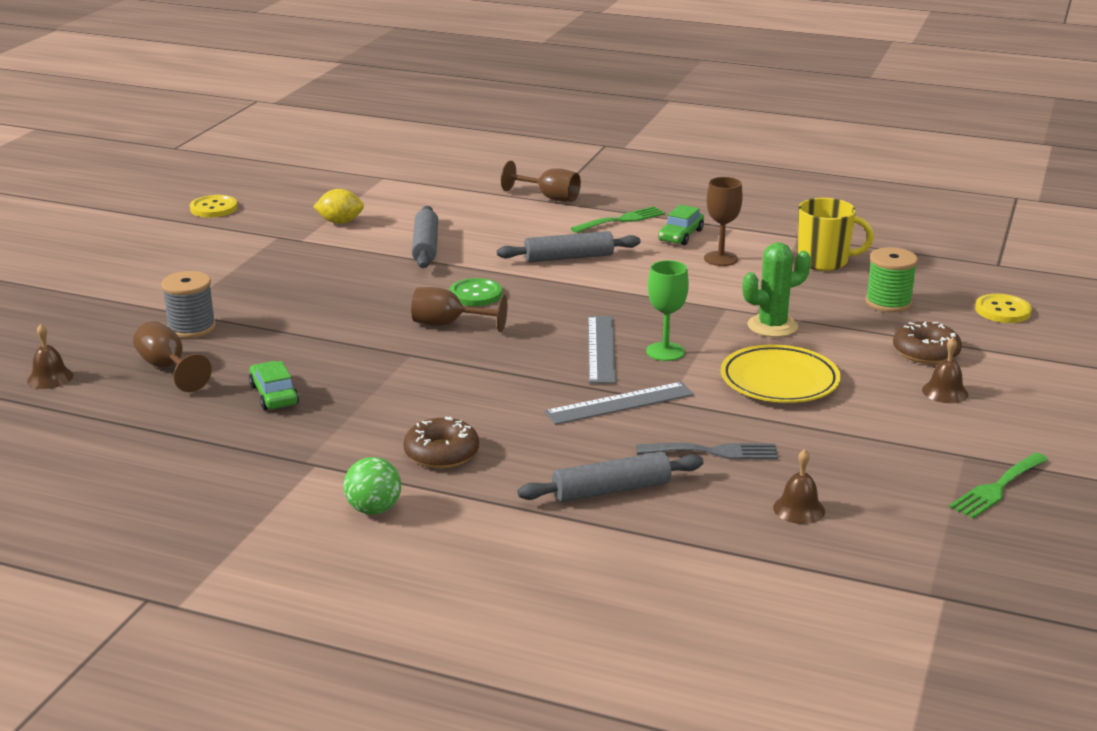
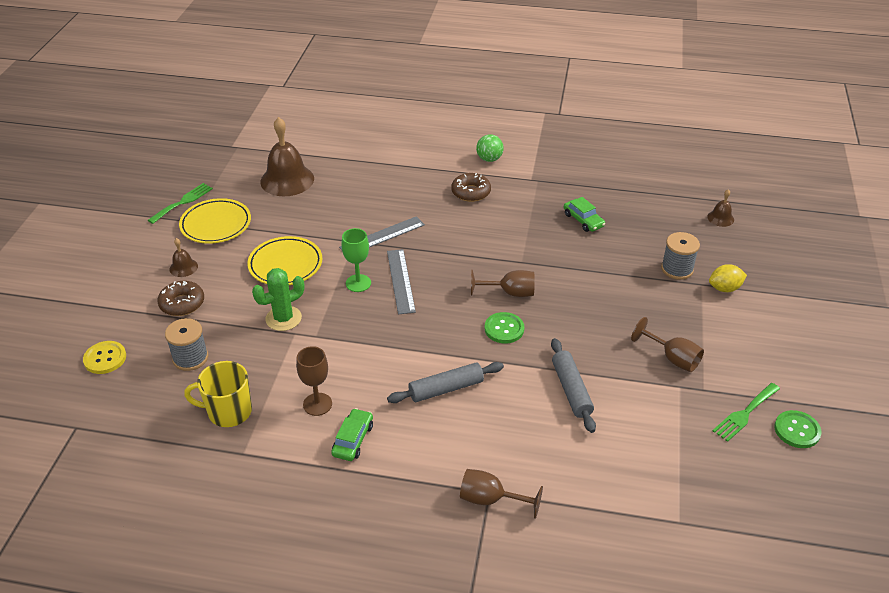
camera: 170 degrees right, 15 degrees up
brown goblet [133,321,212,392] -> brown goblet moved to [631,317,704,372]
yellow button [190,195,238,217] -> green button [774,410,821,448]
yellow lemon [313,189,364,224] -> yellow lemon moved to [709,264,747,292]
grey rolling pin [517,452,704,503] -> none
green fork [571,206,665,233] -> green fork moved to [713,383,780,442]
grey fork [636,443,778,459] -> none
brown bell [773,449,825,524] -> brown bell [260,117,314,196], size x2.13
green spool [865,247,918,312] -> grey spool [165,318,208,371]
none -> yellow plate [179,198,251,244]

